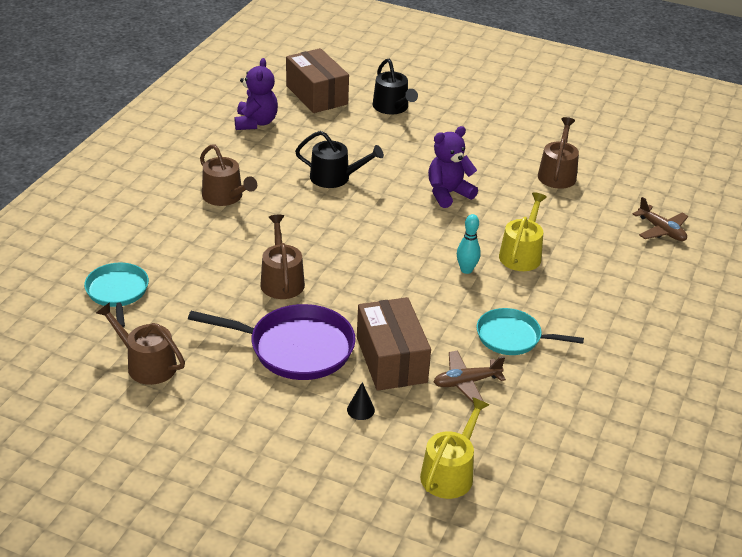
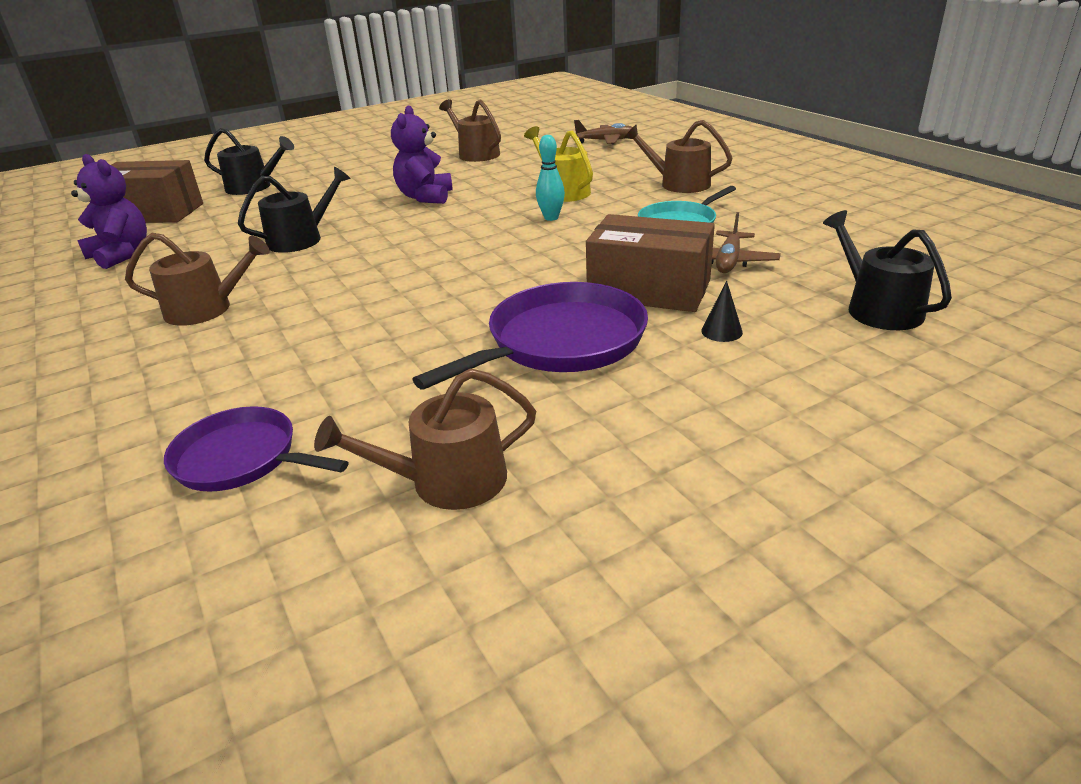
camera: 50 degrees left, 5 degrees down
turquoise pan [84,263,149,328] -> purple pan [164,406,349,492]
brown watering can [260,215,305,299] -> brown watering can moved to [624,120,733,193]
yellow watering can [420,397,489,499] -> black watering can [823,210,952,330]

